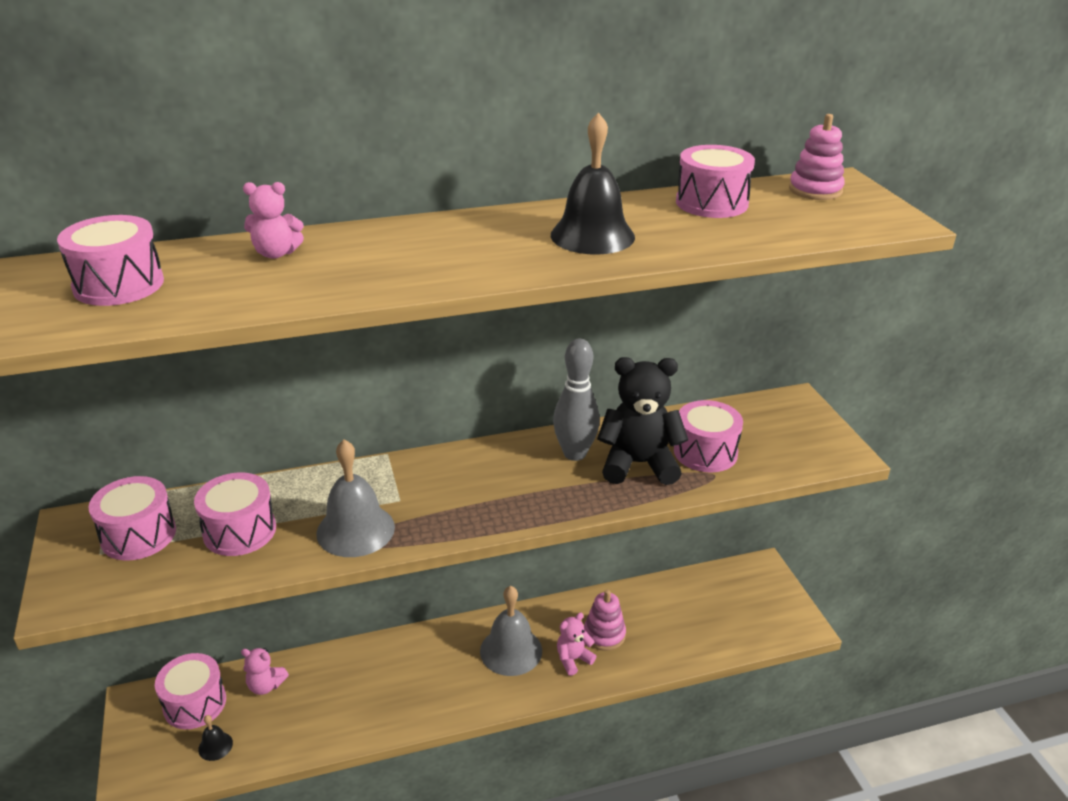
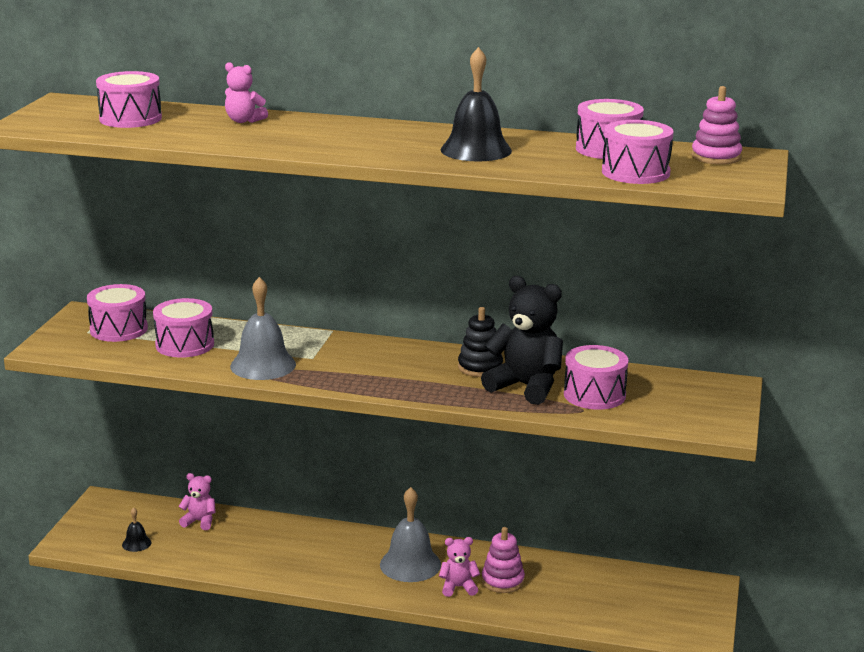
camera: 30 degrees right, 10 degrees down
pink drum [155,653,226,729] -> pink drum moved to [602,120,674,184]
pink teddy bear [241,648,289,695] -> pink teddy bear turned 150 degrees clockwise [178,473,216,530]
grey bowling pin [553,339,600,461] -> black stacking toy [458,307,503,377]

